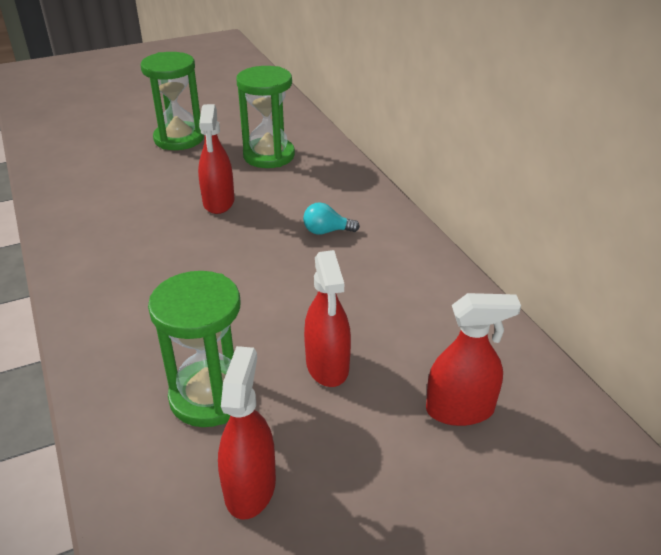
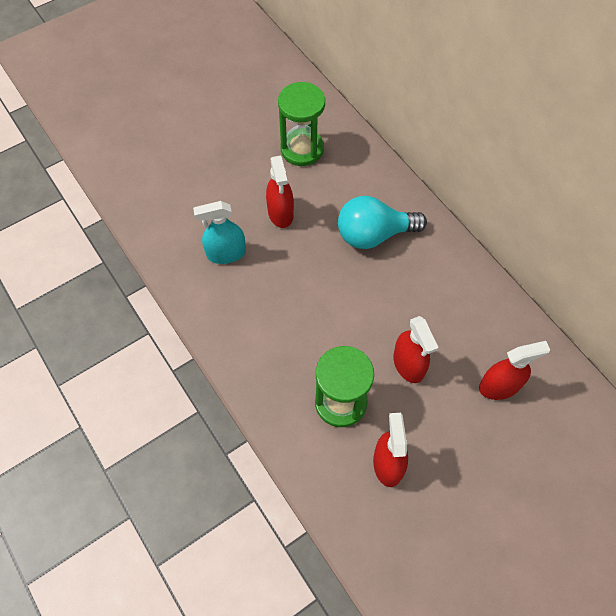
camera: 10 degrees left, 25 degrees up
green hourglass [140,52,204,150] -> none
turquoise light bulb [303,202,360,235] -> turquoise light bulb [338,196,427,249], size x2.11
none -> turquoise spray bottle [193,201,246,264]

